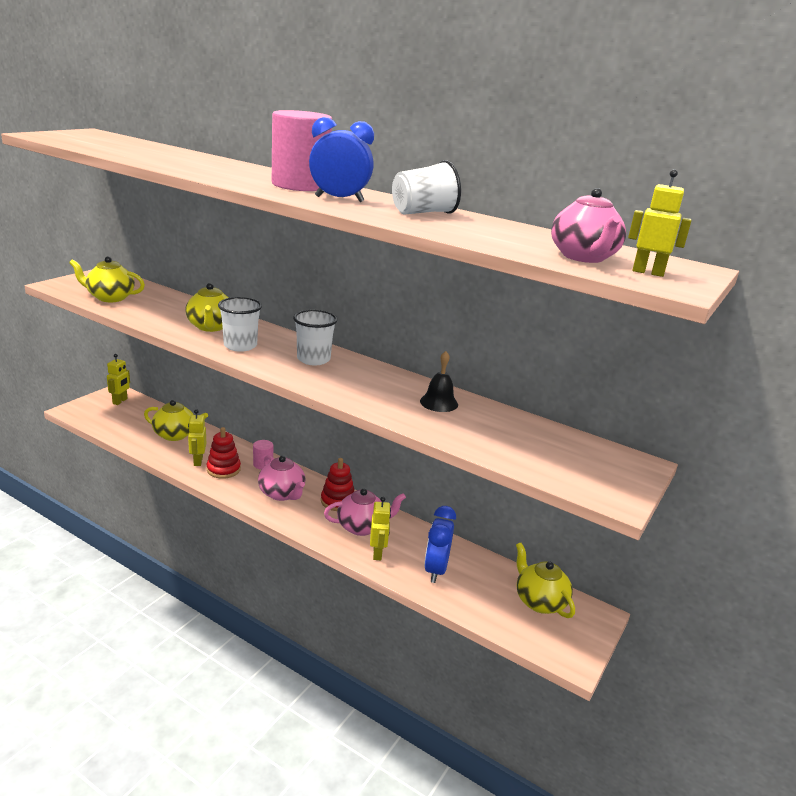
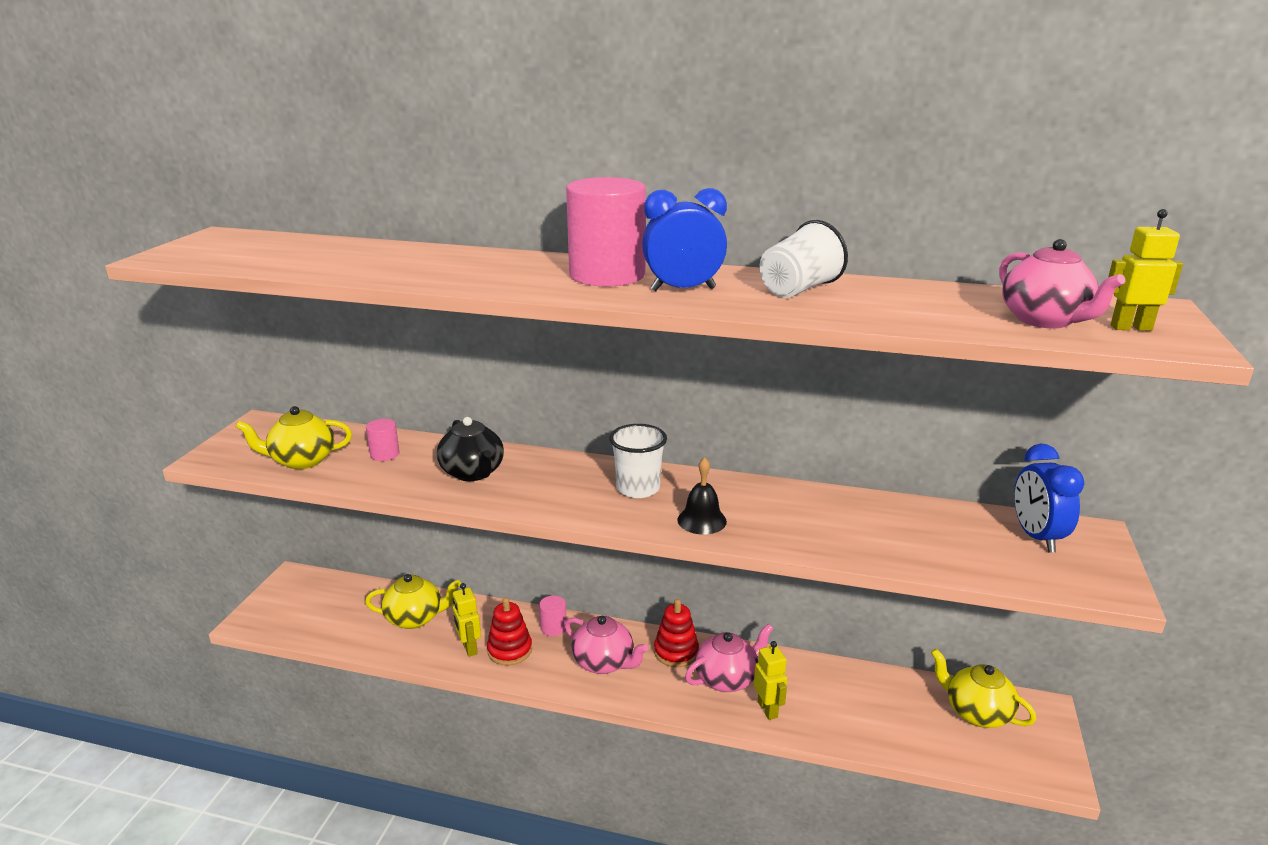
camera: 15 degrees left, 0 degrees up
yellow robot [107,354,130,405] -> none
yellow teapot [185,283,228,332] -> black teapot [437,417,504,481]
white cup [218,297,262,352] -> none
black bell [420,351,458,412] -> black bell moved to [677,457,727,534]
blue clock [424,506,456,583] -> blue clock moved to [1014,444,1084,552]
none -> pink cylinder [366,419,400,461]

